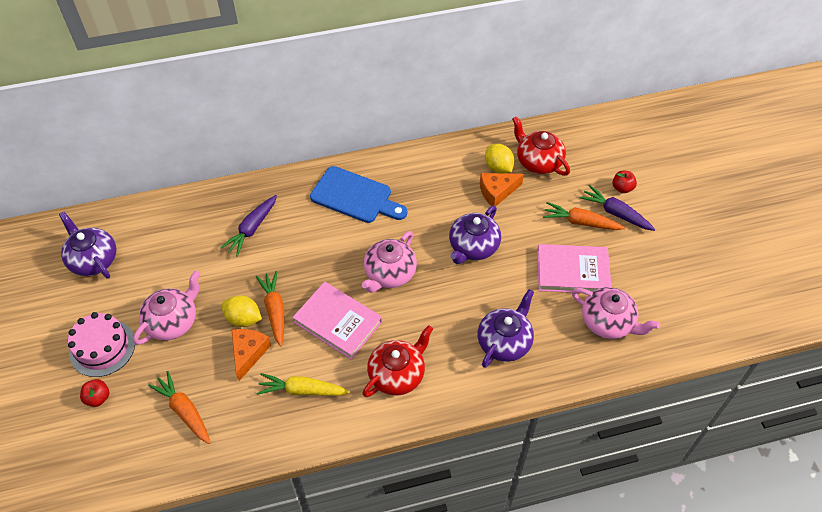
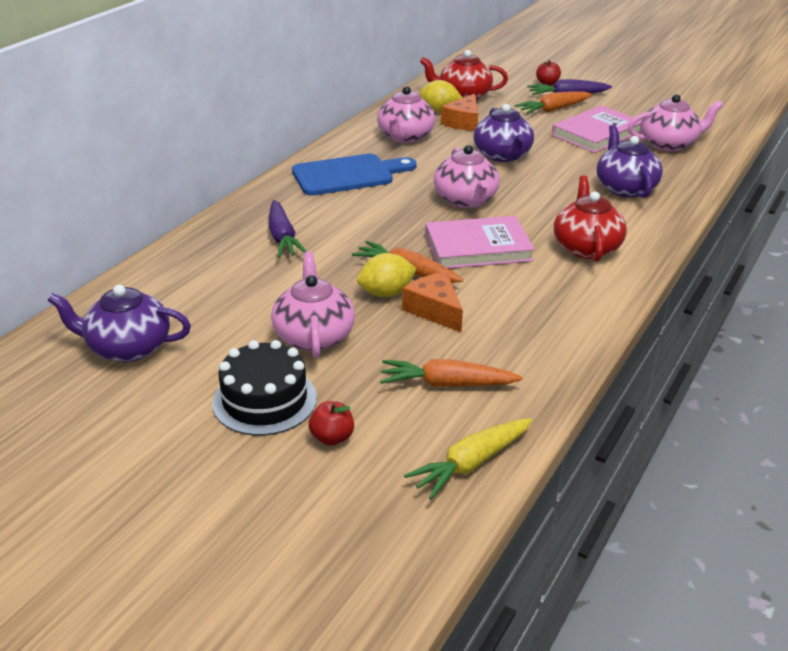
camera: 45 degrees left, 20 degrees down
pink cake [68,312,135,377] -> black cake [212,340,317,436]
yellow carrot [257,373,350,396] -> yellow carrot moved to [404,418,532,499]
none -> pink teapot [377,86,435,143]

